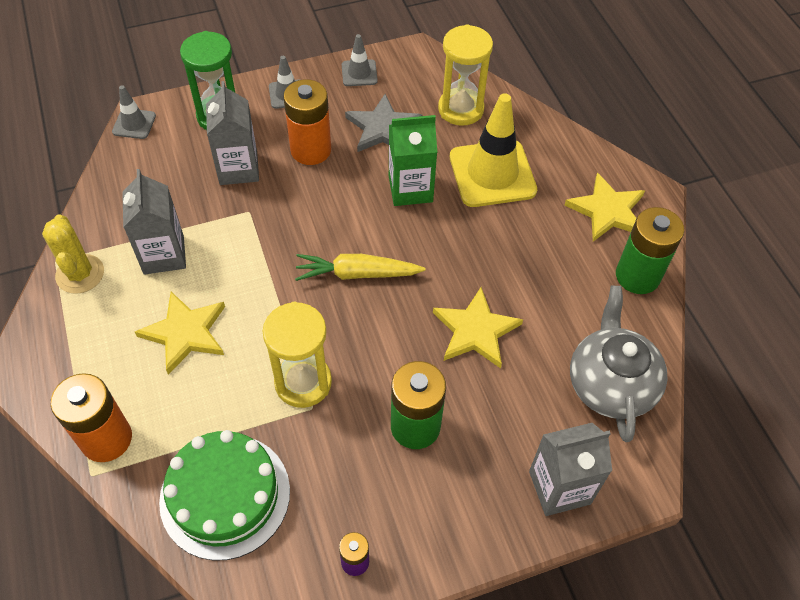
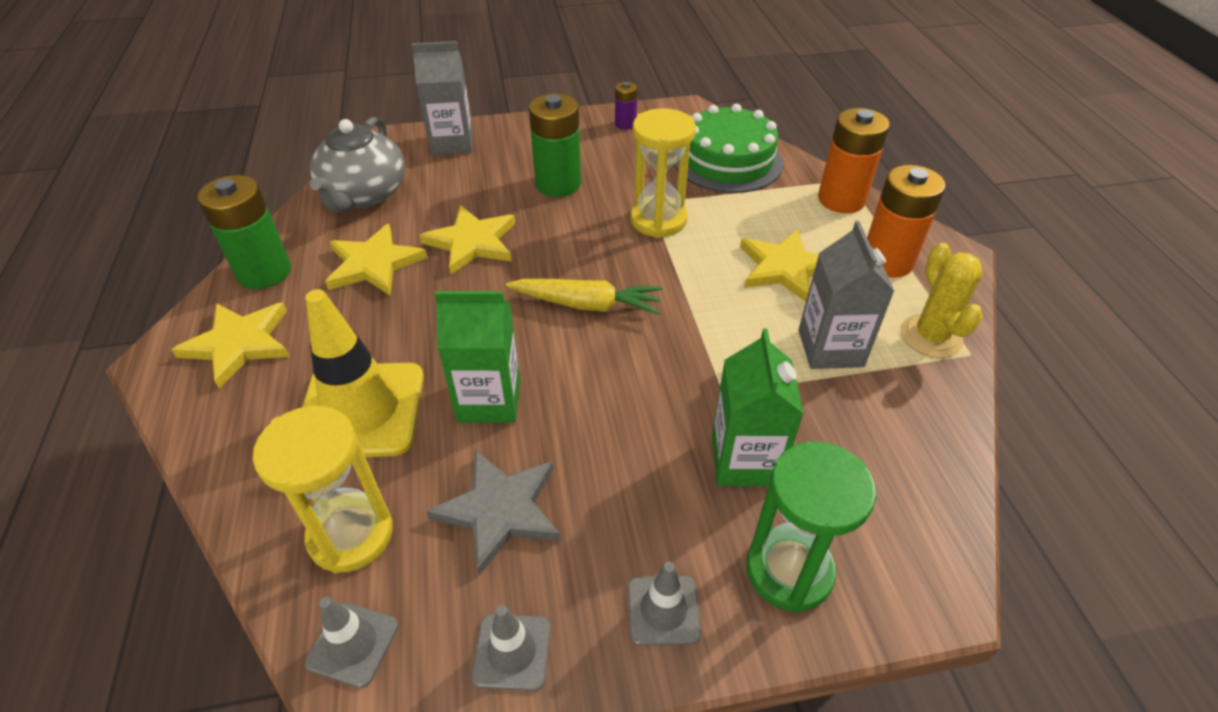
camera: 170 degrees left, 10 degrees down
grey traffic cone [112,85,156,139] -> grey traffic cone moved to [305,597,398,688]
grey carton [206,81,259,185] -> green carton [712,329,804,486]
orange battery [283,79,331,165] -> orange battery moved to [867,165,946,278]
none -> yellow star [325,224,427,295]

